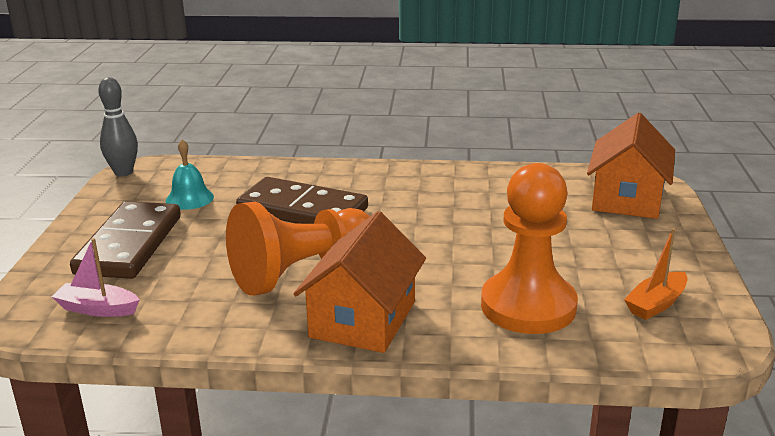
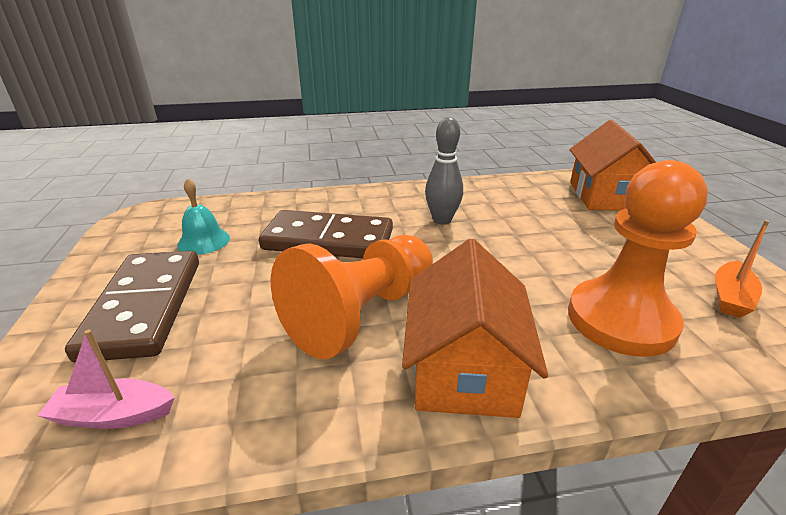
camera: 15 degrees left, 5 degrees up
grey bowling pin [98,77,138,177] -> grey bowling pin moved to [425,117,463,225]

